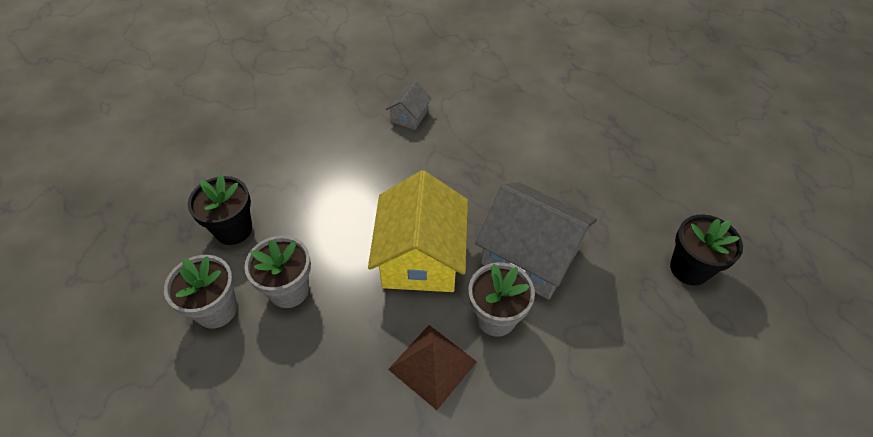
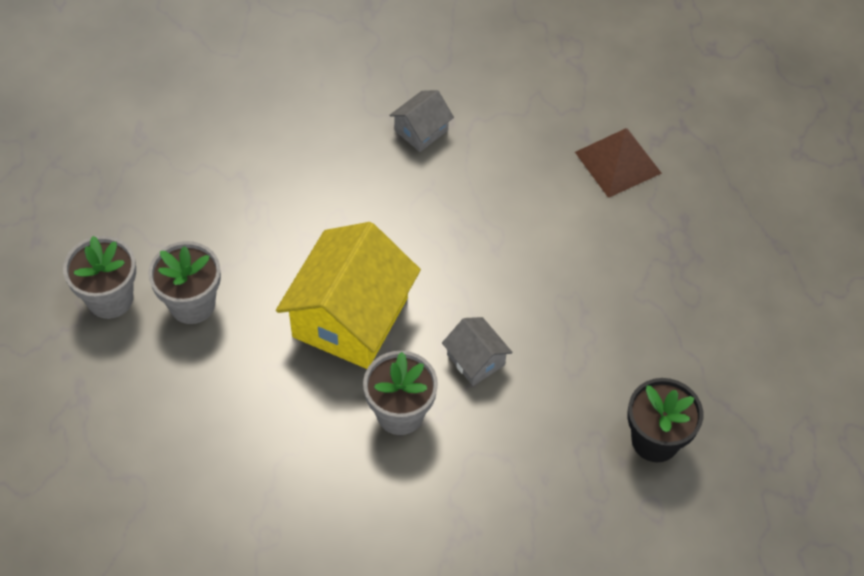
camera: 20 degrees right, 5 degrees up
black flower pot [188,174,252,245] -> none
brown pyramid [388,325,477,410] -> brown pyramid moved to [575,128,662,198]
grey house [475,182,597,300] -> grey house [442,317,513,386], size x0.47

